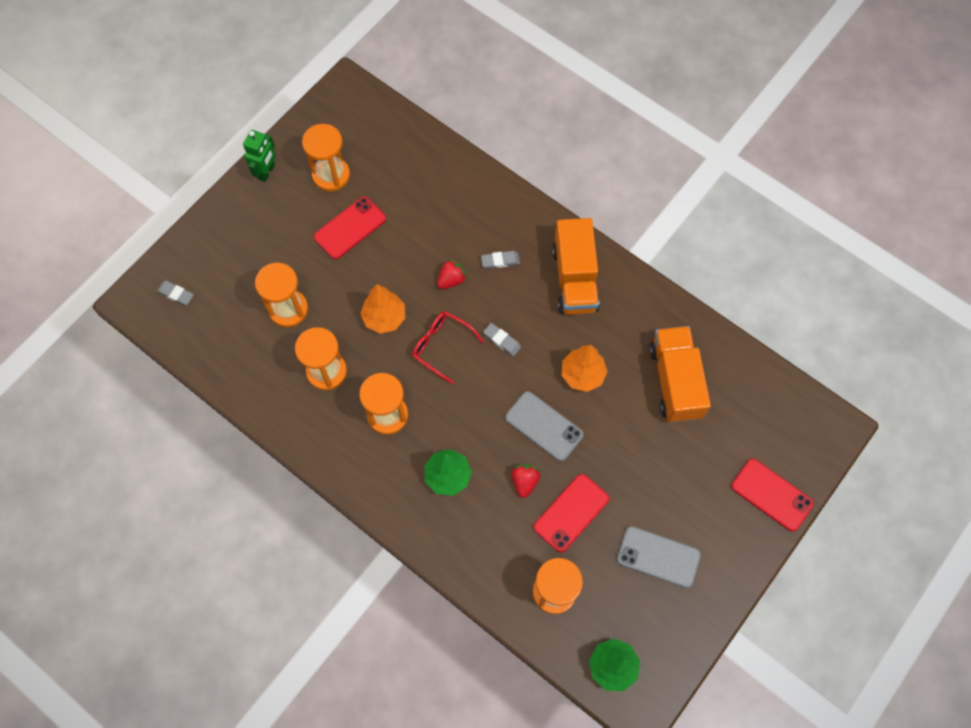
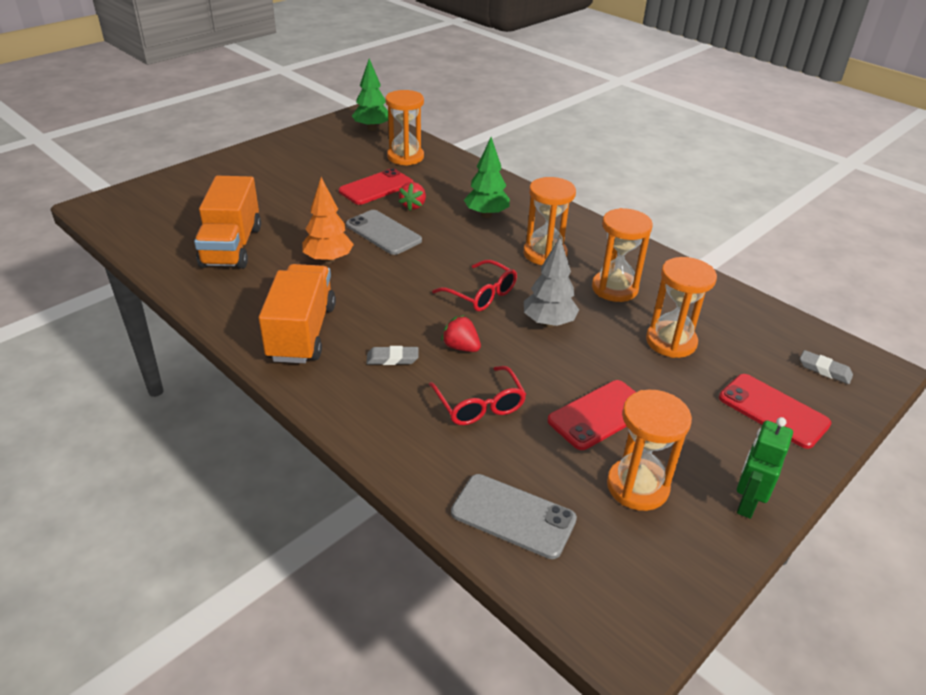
camera: 175 degrees left, 30 degrees down
orange tree [360,284,405,334] -> grey tree [524,237,579,327]
red strawberry [437,259,467,289] -> red strawberry turned 75 degrees clockwise [441,315,481,352]
grey eraser [483,323,521,356] -> none
grey phone [617,526,701,588] -> grey phone moved to [451,474,577,559]
red phone [731,459,814,531] -> red phone moved to [719,374,831,449]
none -> red glasses [429,366,526,425]

